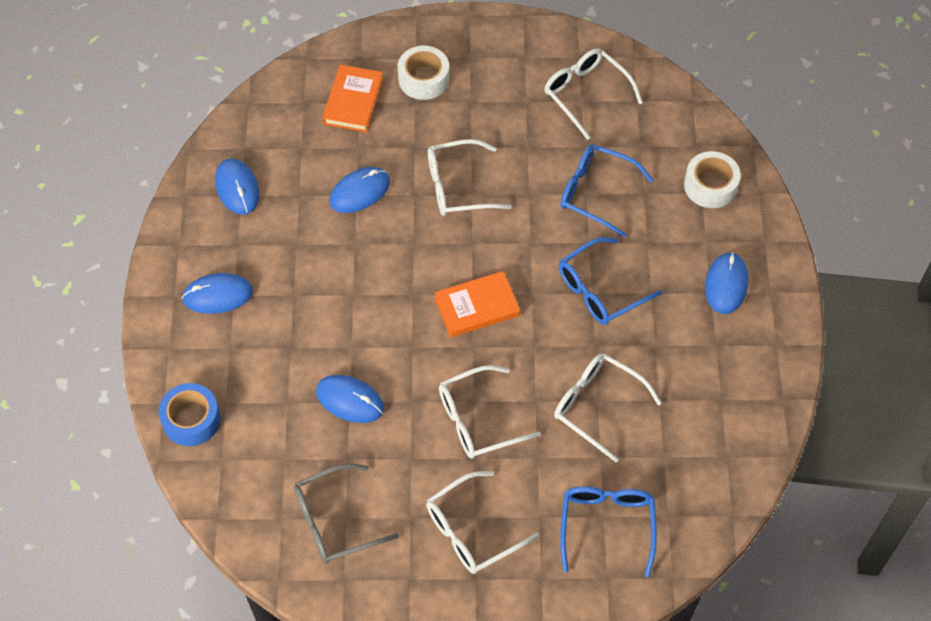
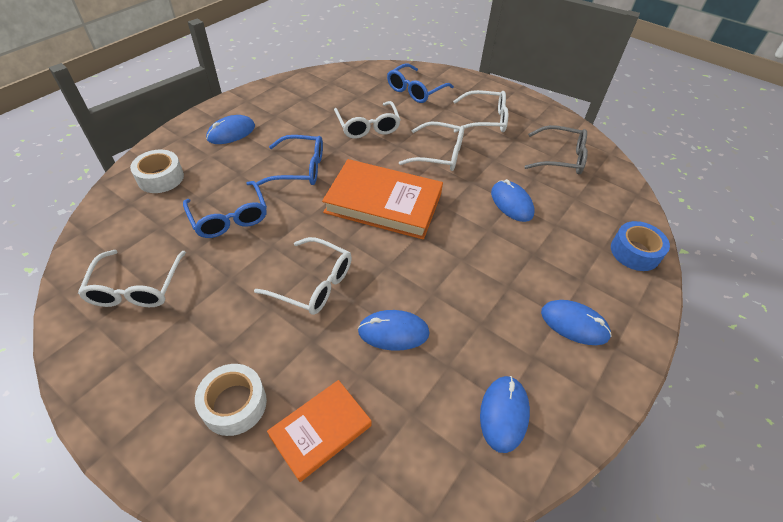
camera: 145 degrees left, 10 degrees down
orange book [434,271,520,337] -> orange book [322,159,443,239], size x1.72

